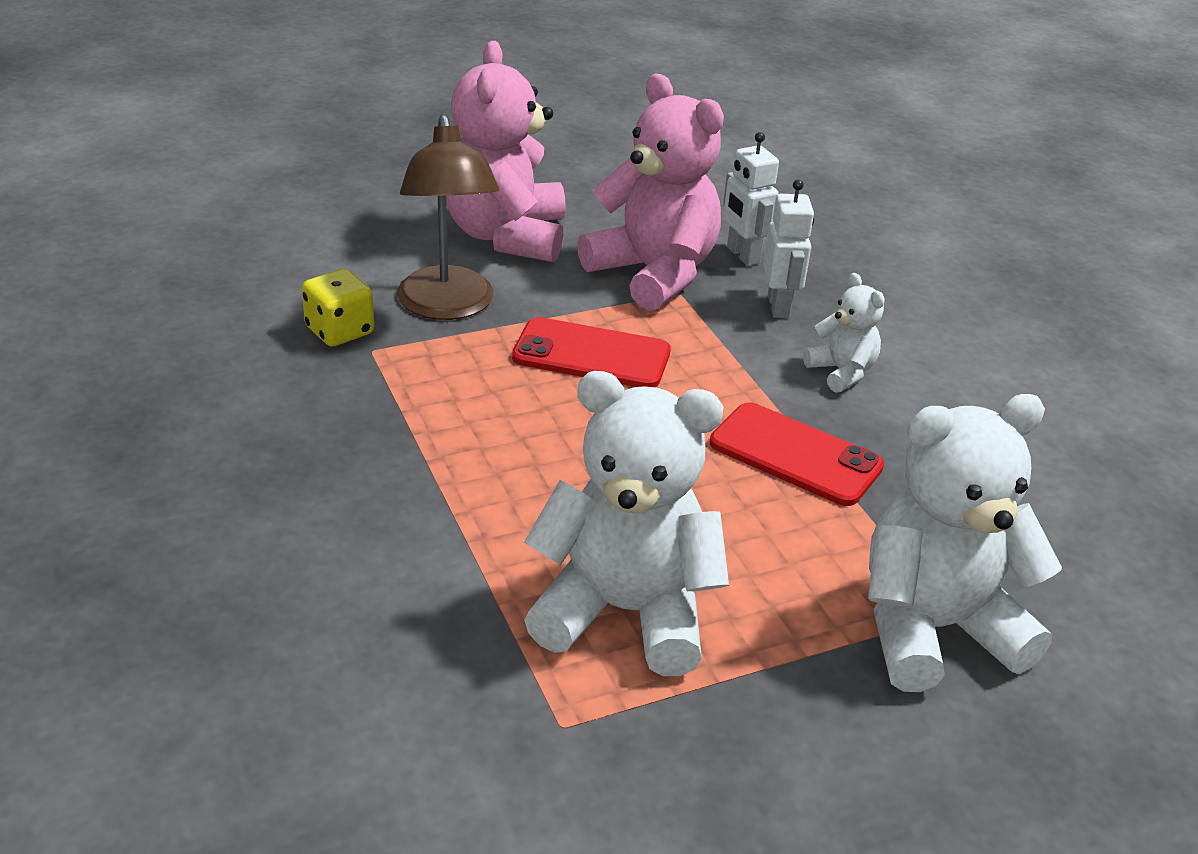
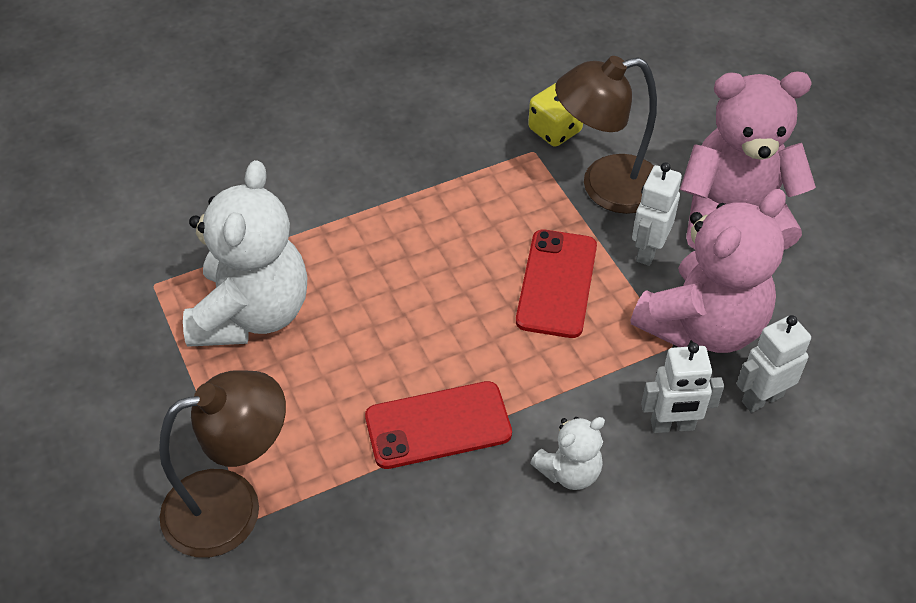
camera: 90 degrees right, 15 degrees up
red phone [710,402,884,506] -> red phone turned 45 degrees clockwise [365,381,512,469]
white teddy bear [868,394,1062,692] -> brown lamp [159,370,286,558]
none -> white robot [632,162,682,266]

